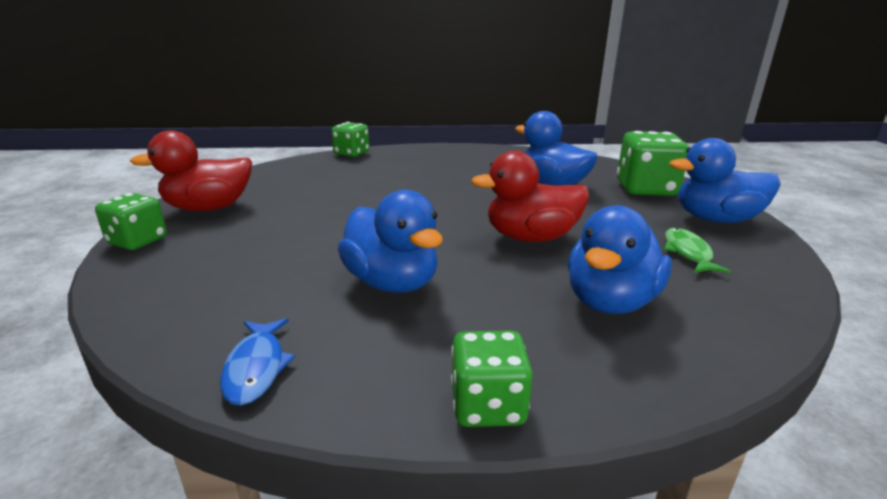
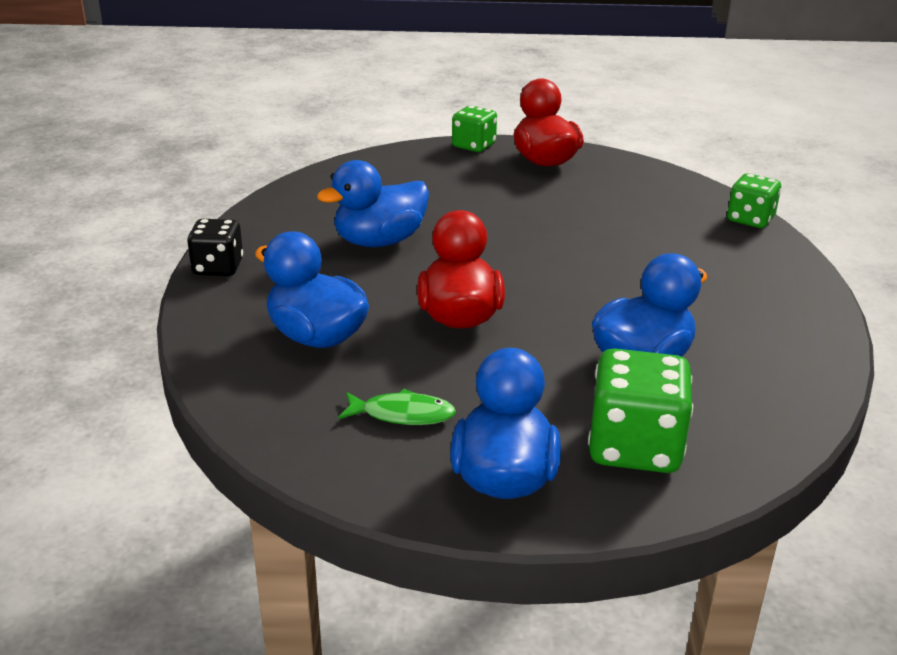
camera: 95 degrees right, 5 degrees up
blue fish [220,318,296,406] -> none
green dice [451,330,533,427] -> black dice [187,219,243,276]

